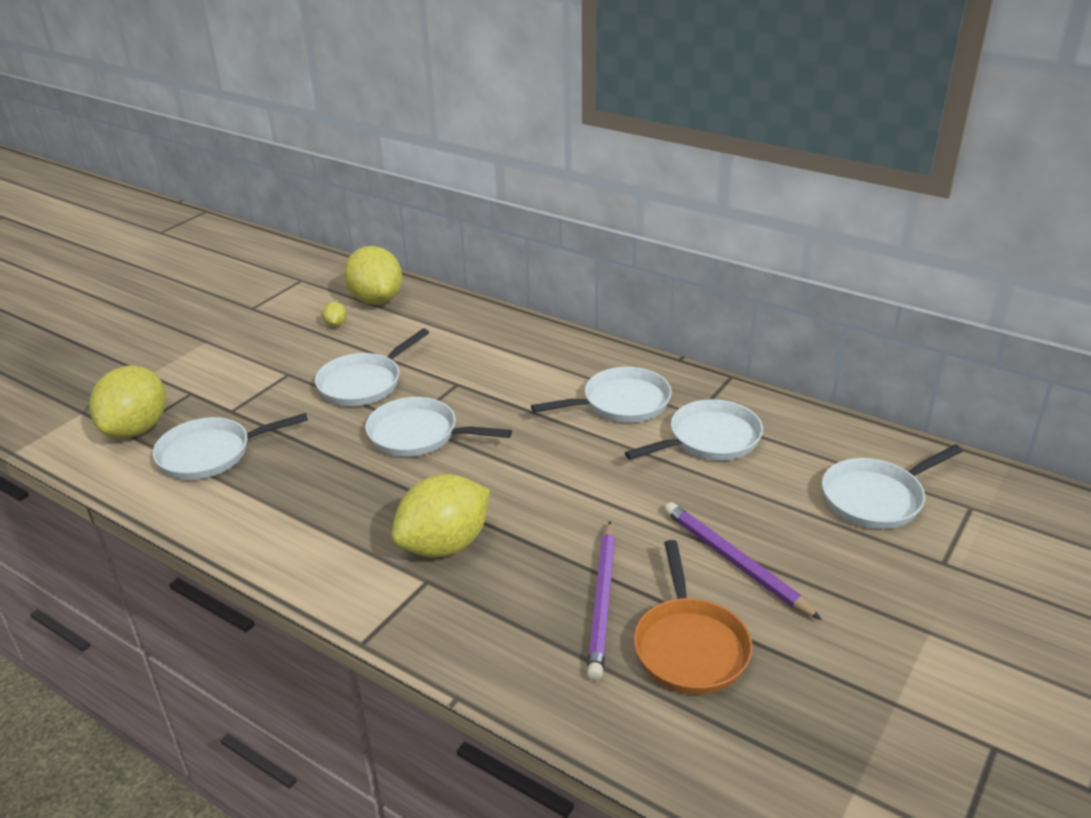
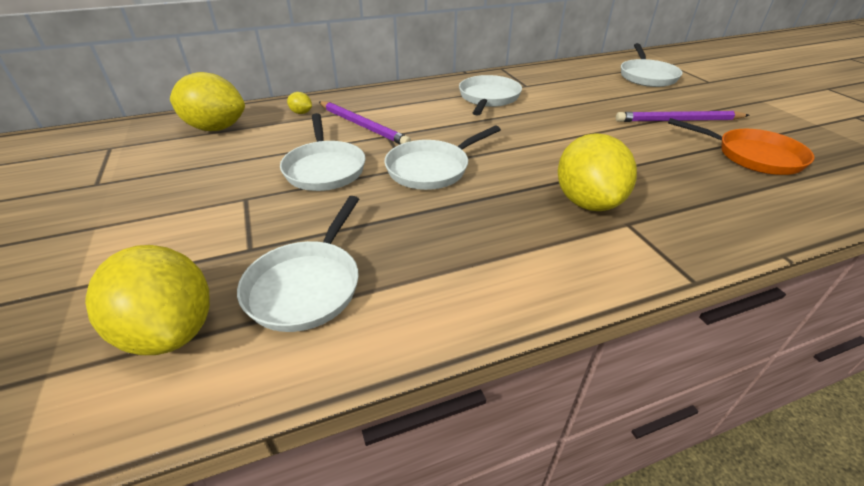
camera: 55 degrees left, 5 degrees up
yellow lemon [322,302,347,327] -> yellow lemon moved to [287,92,312,114]
purple pencil [587,521,615,681] -> purple pencil moved to [319,101,411,144]
white pan [625,399,763,460] -> none

